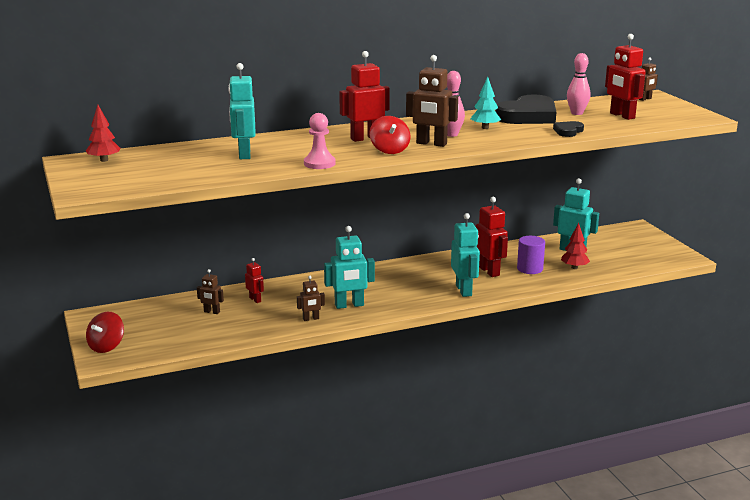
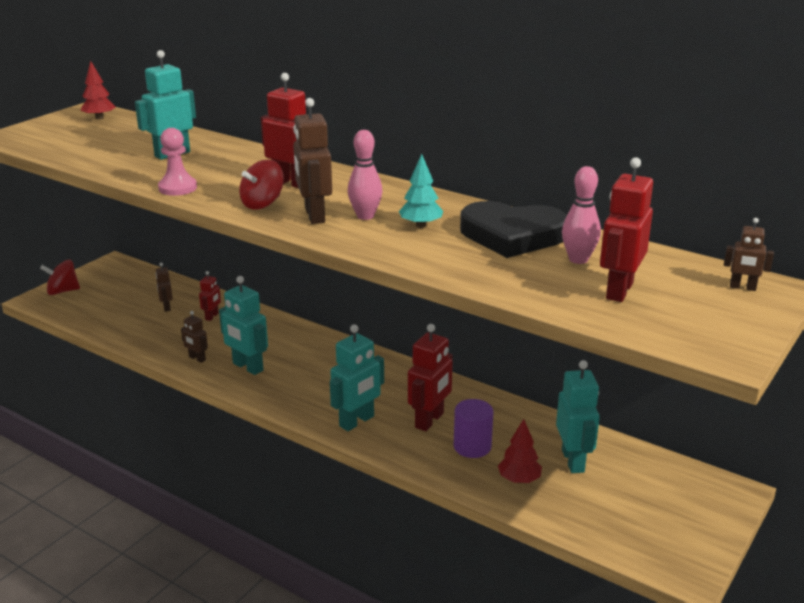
camera: 55 degrees right, 5 degrees up
black heart [553,121,584,137] -> none

